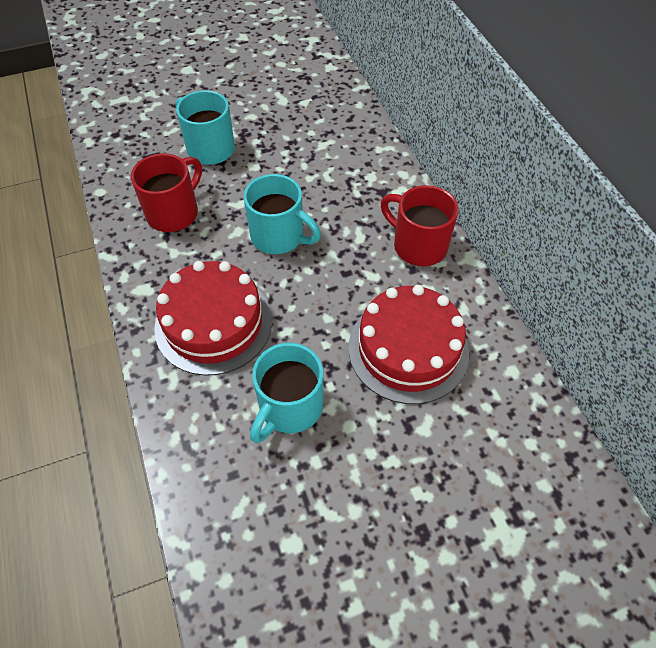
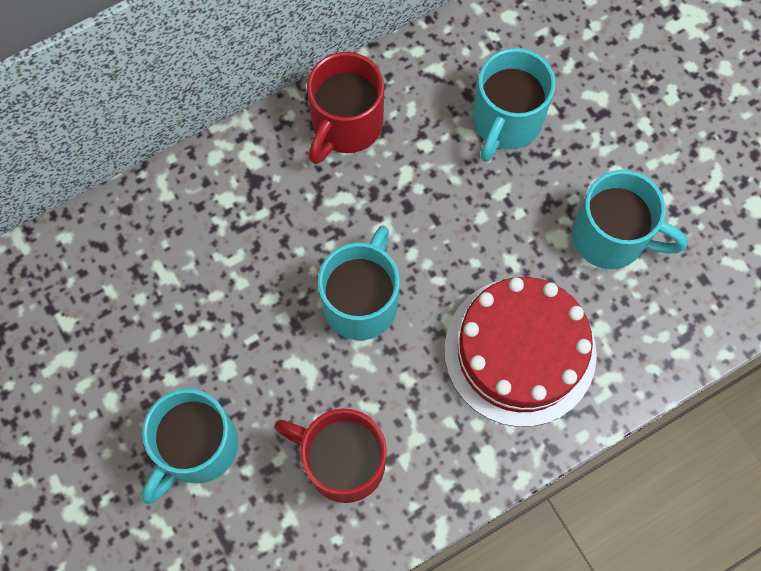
camera: 100 degrees left, 15 degrees up
red cake [349,285,469,404] -> turquoise mug [473,48,555,162]

